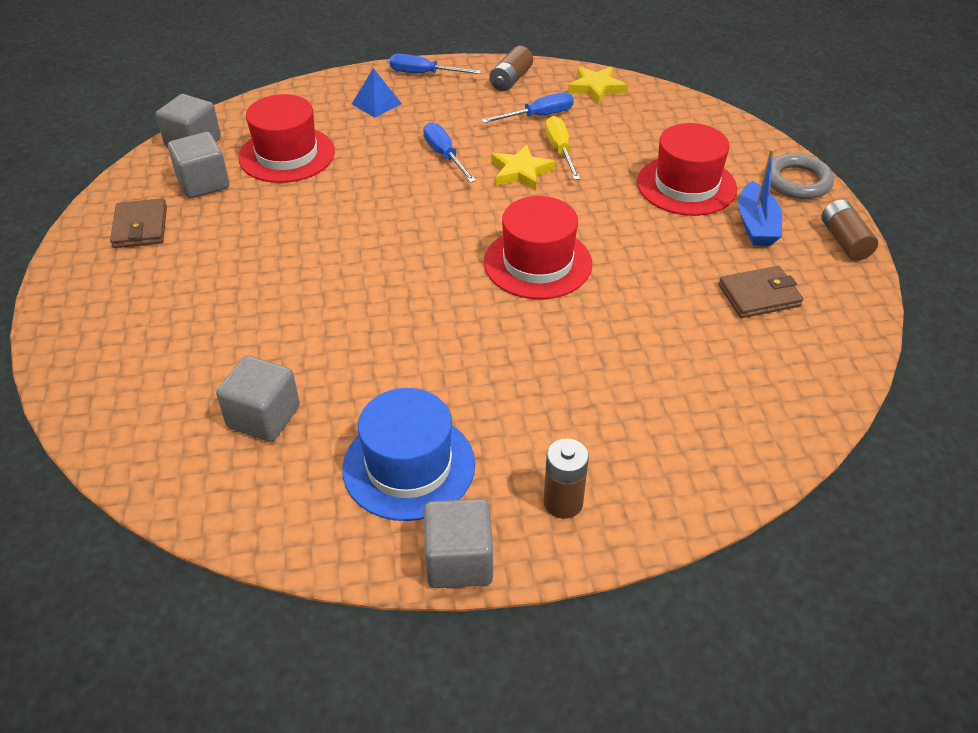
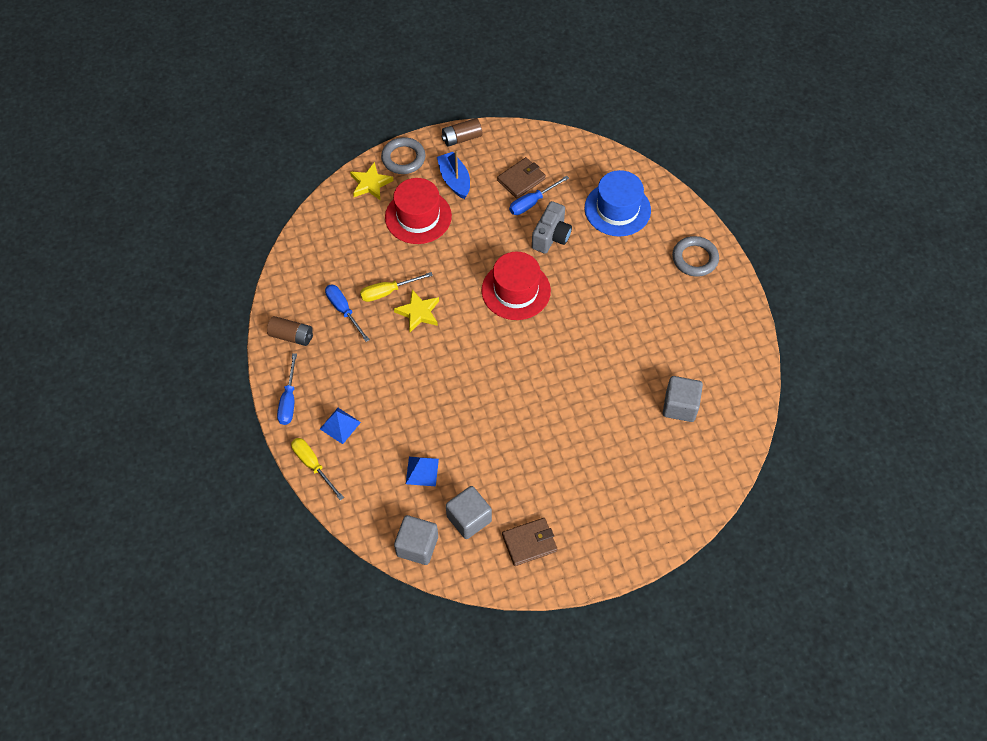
camera: 100 degrees left, 15 degrees up
red hat [238,94,335,183] -> blue pyramid [406,457,439,486]
blue hat [342,388,475,521] -> blue hat moved to [585,170,651,237]
blue screwdriver [423,122,476,183] -> blue screwdriver moved to [509,176,569,215]
grey cube [424,499,493,588] -> none
brown battery [543,439,589,519] -> grey ring [672,236,719,277]
yellow star [568,66,627,104] -> yellow star moved to [350,162,394,201]
brown wallet [719,266,803,318] -> brown wallet turned 75 degrees clockwise [497,157,546,199]
blue boat [738,149,782,246] -> blue boat turned 105 degrees counterclockwise [437,151,470,199]
none -> yellow screwdriver [291,438,344,500]
none -> grey camera [532,201,572,254]

